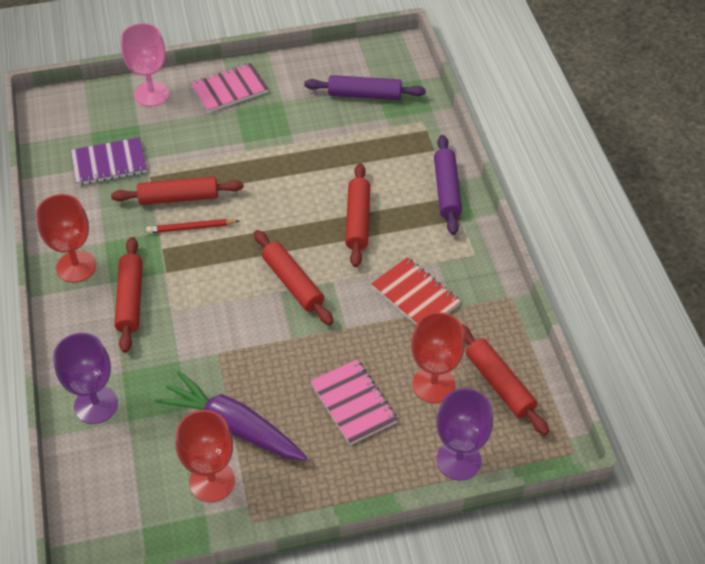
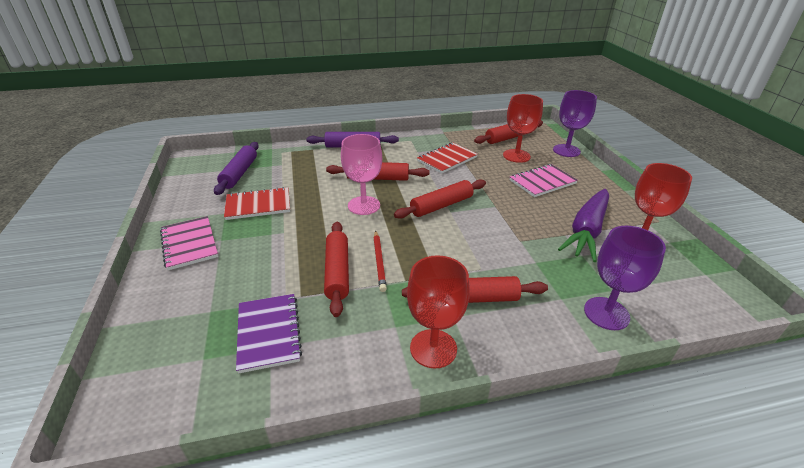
camera: 90 degrees left, 15 degrees down
pink goblet [121,23,169,107] -> pink goblet moved to [341,134,382,215]
none -> red notebook [224,187,290,220]

